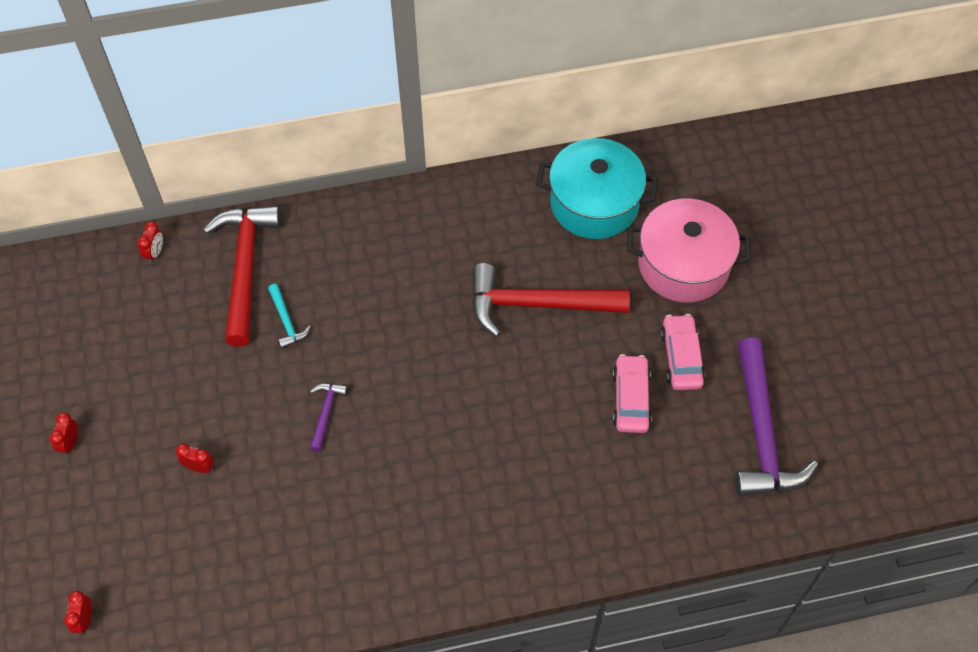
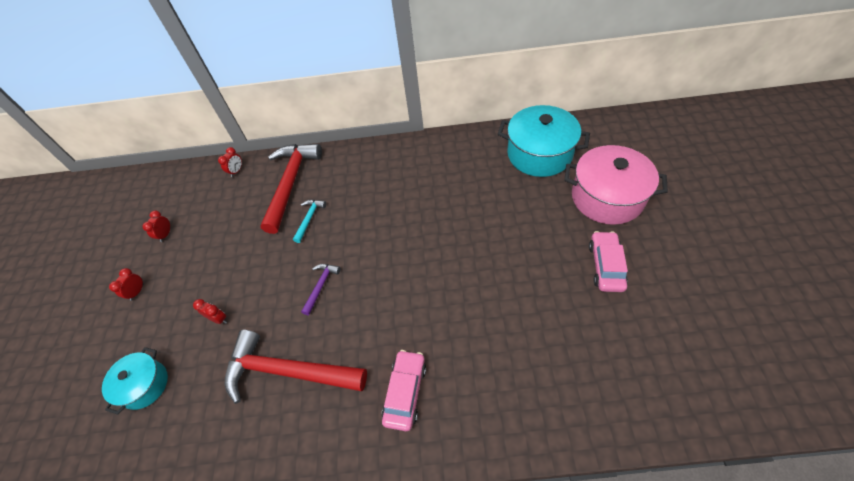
camera: 15 degrees right, 5 degrees down
red clock [64,591,92,635] -> red clock moved to [142,210,171,242]
turquoise hammer [268,284,311,349] -> turquoise hammer turned 150 degrees counterclockwise [293,200,326,243]
red hammer [472,263,630,337] -> red hammer moved to [225,330,367,404]
pink car [613,354,652,433] -> pink car moved to [382,350,426,431]
purple hammer [735,338,818,496] -> none
none -> turquoise pot [102,347,168,414]

